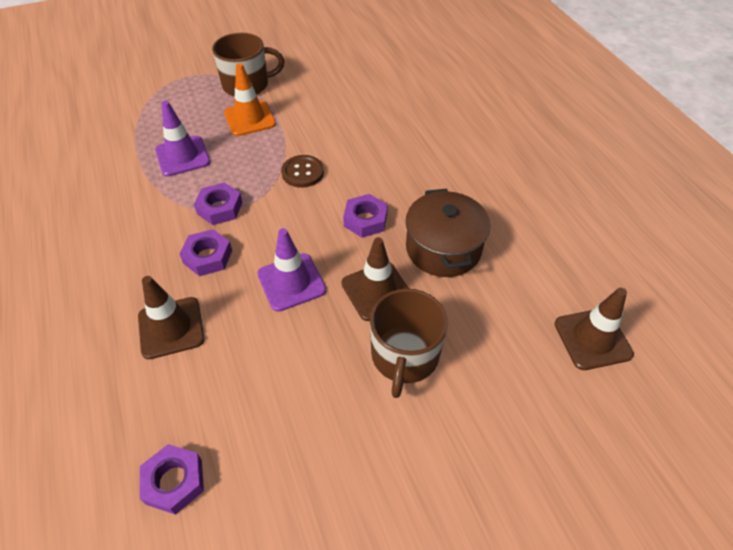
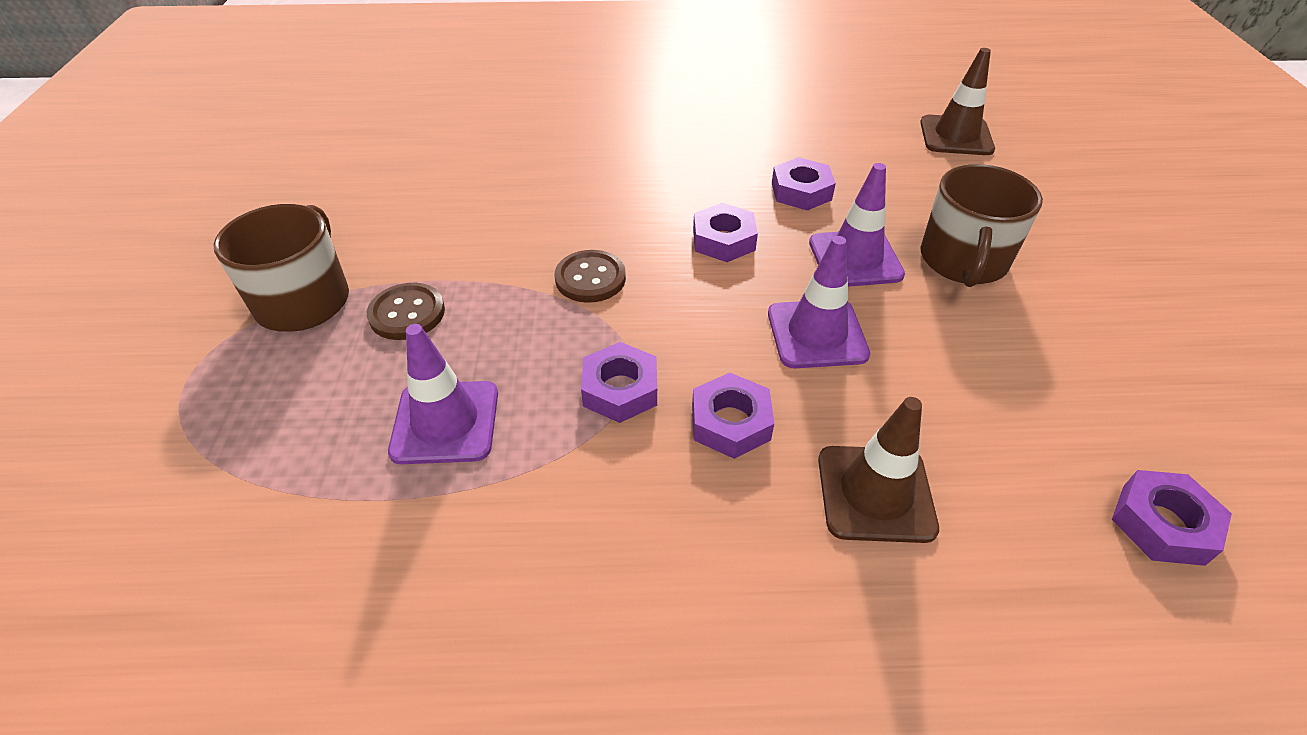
camera: 70 degrees left, 5 degrees down
orange traffic cone [224,63,276,136] -> brown button [367,283,445,340]
brown traffic cone [341,237,409,321] -> purple traffic cone [809,163,905,287]
brown mug [370,289,448,398] -> brown mug turned 75 degrees clockwise [920,164,1043,287]
brown pot [406,189,490,277] -> purple nut [772,157,836,210]

